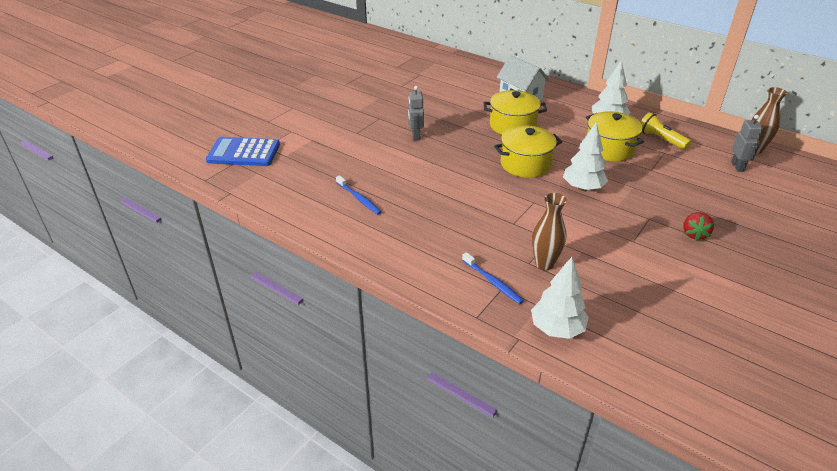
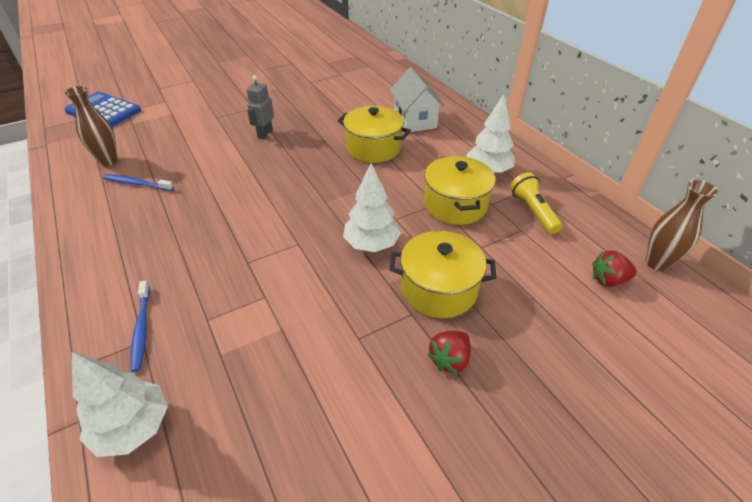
camera: 25 degrees right, 5 degrees up
blue toothbrush [336,175,381,214] -> blue toothbrush turned 120 degrees clockwise [103,174,174,191]
yellow pot [494,125,562,178] -> yellow pot moved to [389,231,496,318]
brown vase [532,193,567,270] -> brown vase moved to [64,86,118,166]
grey robot [731,115,763,172] -> red strawberry [592,251,637,287]

